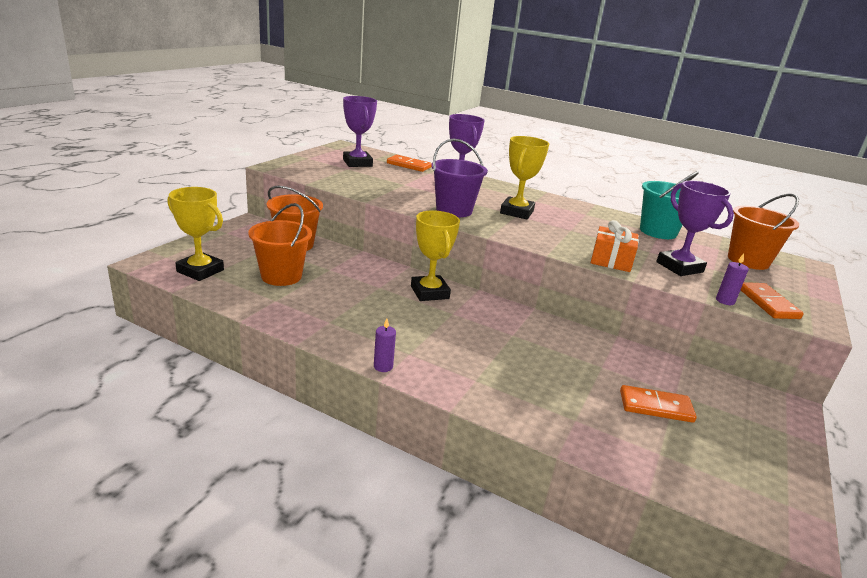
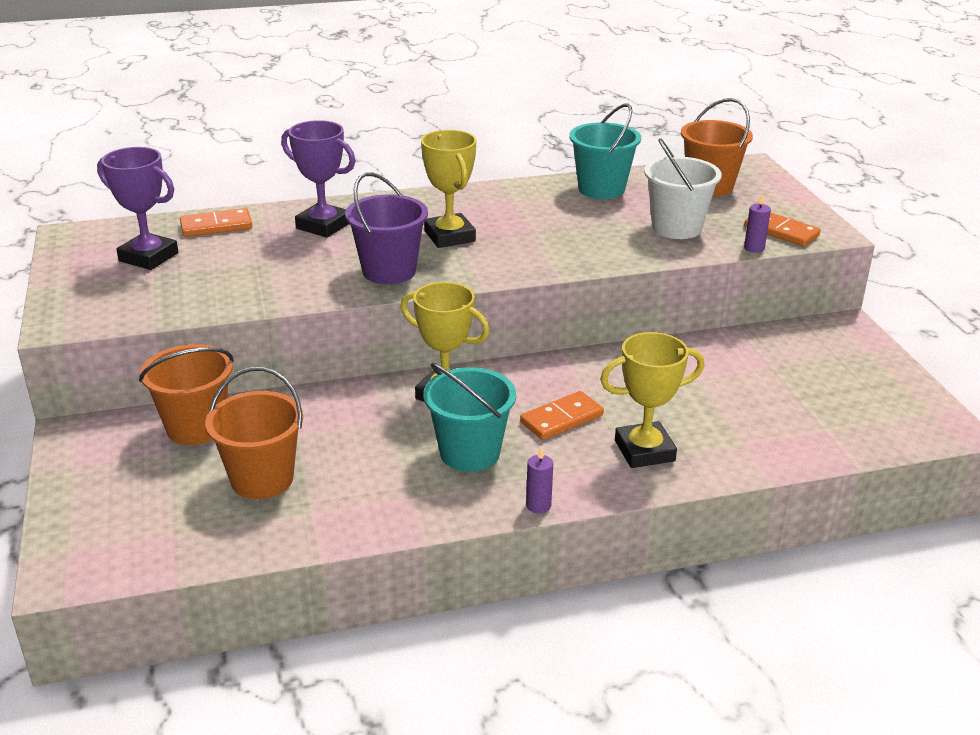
camera: 40 degrees left, 5 degrees up
yellow trophy [168,187,224,281] -> yellow trophy moved to [600,332,704,468]
orange gift [591,220,639,272] -> none
orange domino [620,385,697,423] -> orange domino moved to [520,391,604,440]
purple trophy [656,181,734,276] -> white bucket [644,138,722,239]
none -> turquoise bucket [423,363,516,472]

